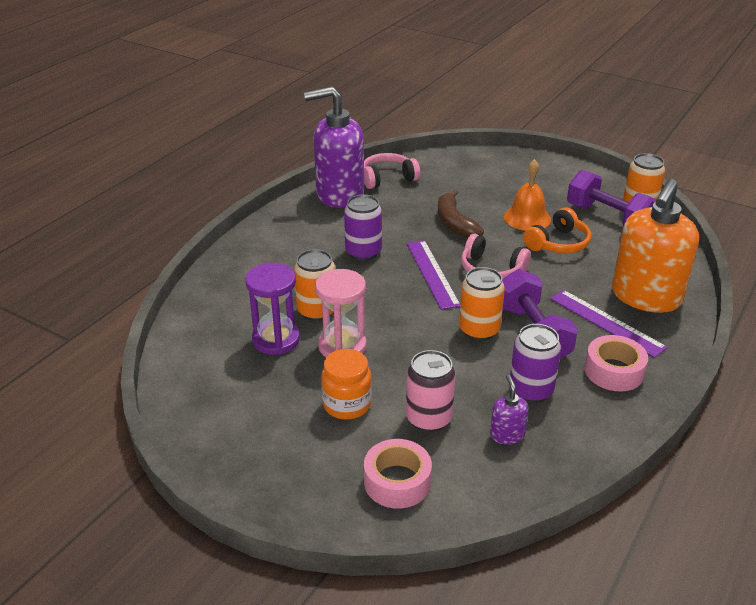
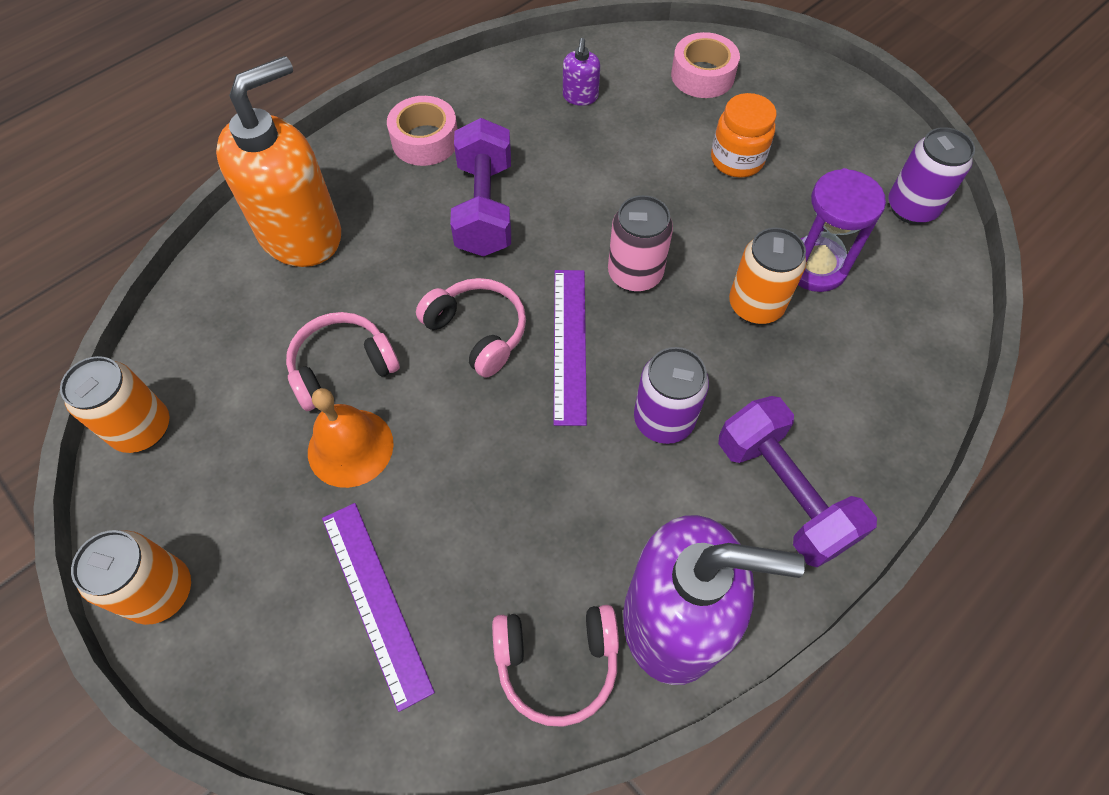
camera: 165 degrees left, 25 degrees up
pink hourglass [315,269,366,357] -> none
pink can [406,350,456,432] -> pink can moved to [608,195,673,292]
brown banana [438,189,484,238] -> none
orange can [459,267,505,341] -> orange can moved to [71,530,191,625]
purple can [510,324,561,403] -> purple can moved to [889,127,975,224]
orange headphones [523,208,591,254] -> pink headphones [286,312,400,411]
purple ruler [550,290,667,358] -> purple ruler moved to [322,503,435,712]
purple dumbbell [567,170,657,227] -> purple dumbbell moved to [718,396,877,567]

